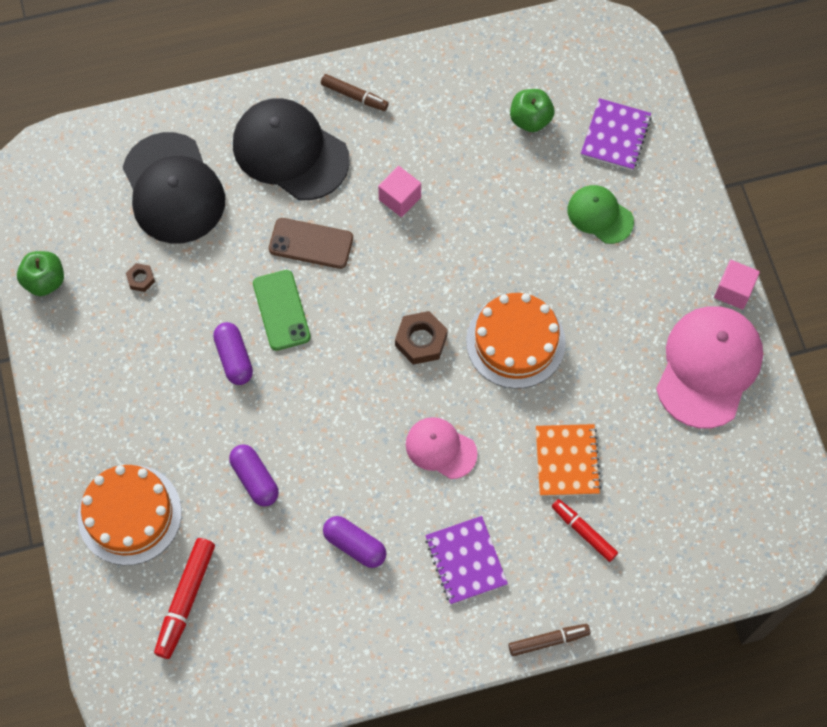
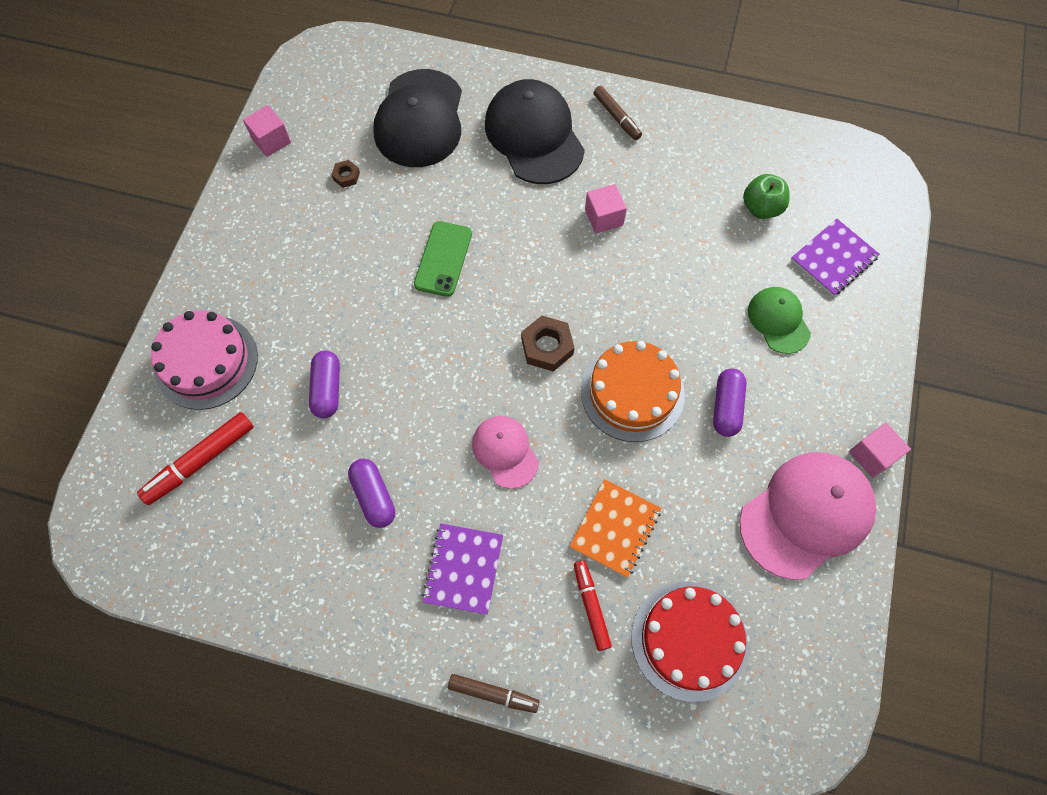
camera: 30 degrees right, 0 degrees up
green apple [17,251,64,296] -> pink cube [243,105,291,157]
orange cake [78,465,182,565] -> pink cake [151,310,258,410]
purple capsule [213,322,253,385] -> purple capsule moved to [713,369,746,437]
brown phone [269,218,353,269] -> none
none -> red cake [631,581,748,702]

